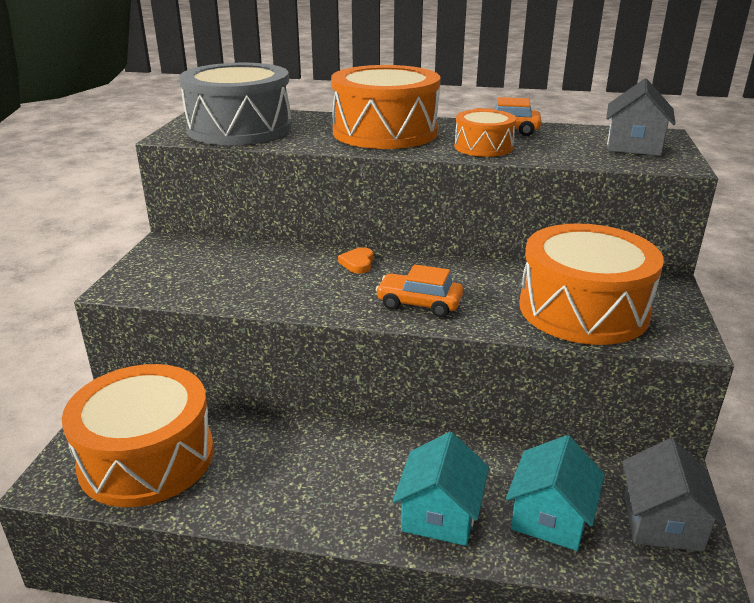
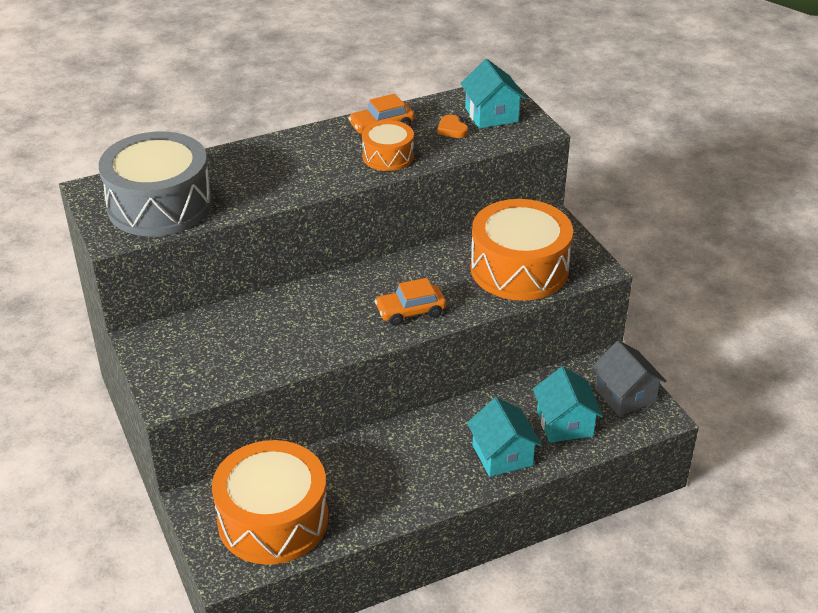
camera: 35 degrees left, 10 degrees up
orange drum [331,65,440,149] -> none
orange heart [338,247,374,274] -> orange heart moved to [437,115,468,138]
grey house [606,79,676,156] -> turquoise house [460,59,526,129]

